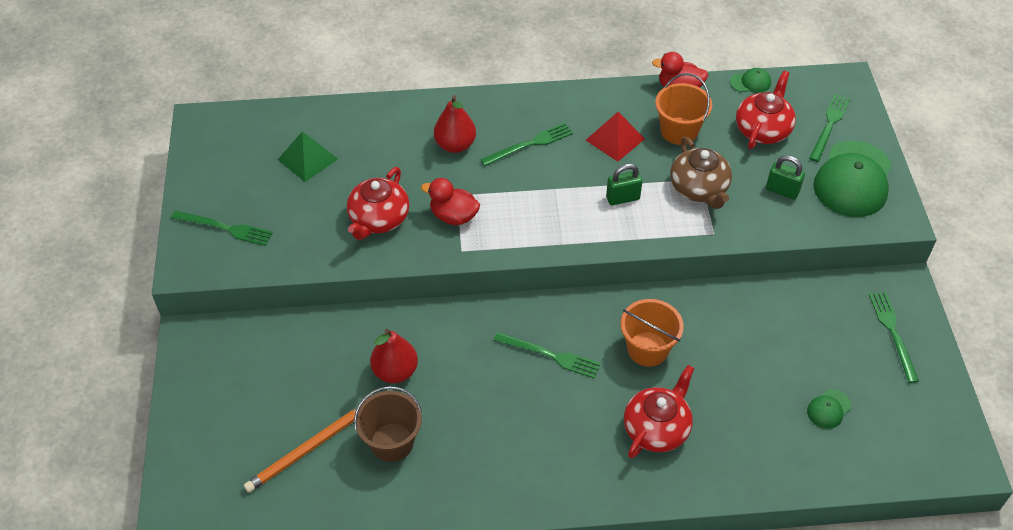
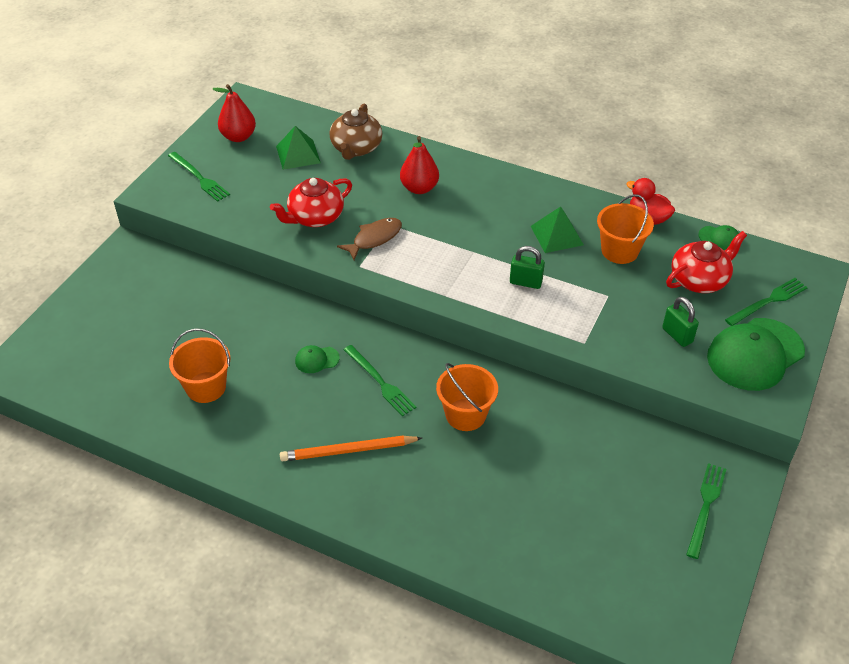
camera: 30 degrees right, 5 degrees down
orange pencil [244,409,356,493] -> orange pencil moved to [280,436,422,462]
brown bucket [354,386,422,462] -> orange bucket [169,329,230,403]
red pear [370,328,418,383] -> red pear moved to [212,84,256,142]
red duck [421,178,480,225] -> brown fish [337,218,402,260]
green fork [480,123,573,166] -> none
red pyramid [586,112,645,162] -> green pyramid [531,206,584,253]
red teapot [624,365,695,458] -> none
brown teapot [670,137,732,209] -> brown teapot moved to [329,103,382,160]
green cap [807,389,851,429] -> green cap moved to [295,345,340,373]

